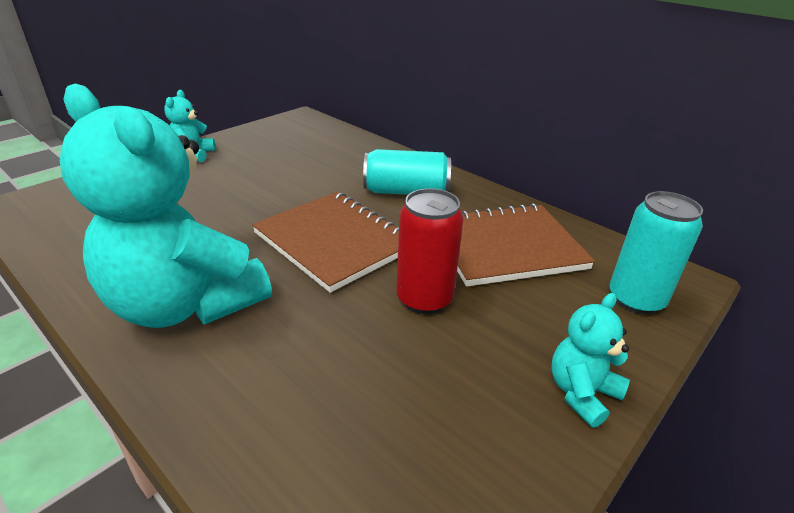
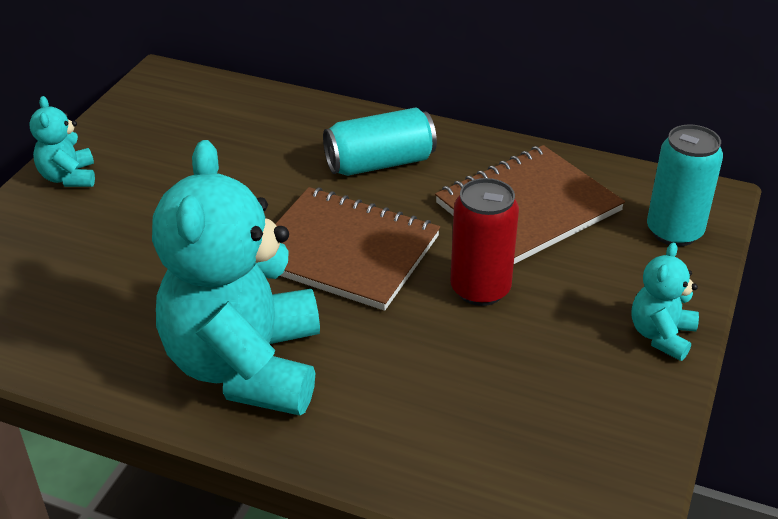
camera: 20 degrees left, 5 degrees up
turquoise teddy bear [60,83,272,328] -> turquoise teddy bear turned 75 degrees clockwise [152,140,320,415]

